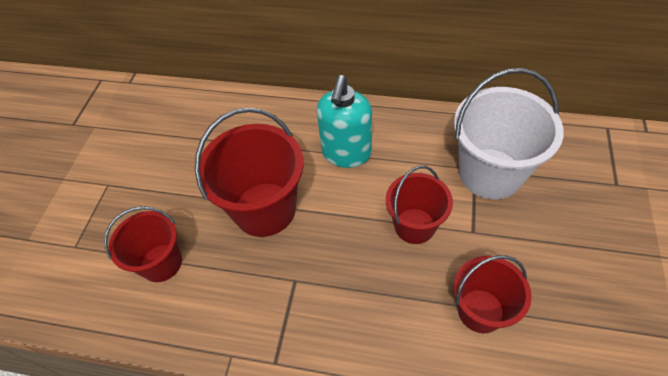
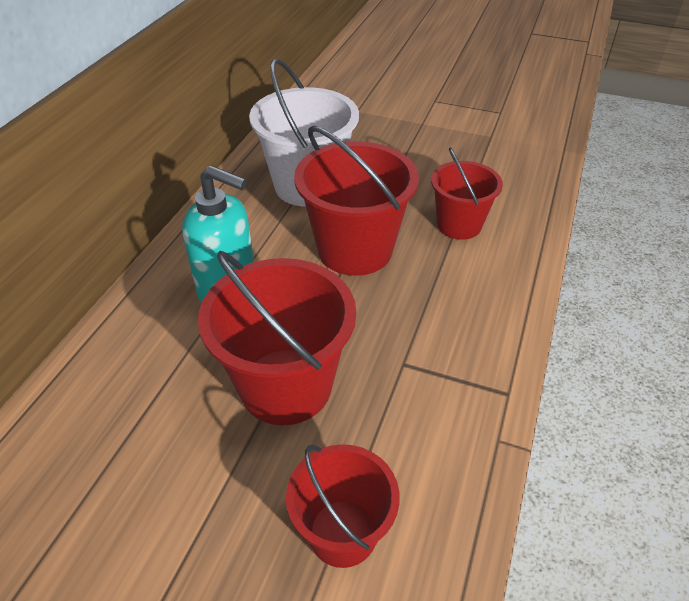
camera: 85 degrees left, 10 degrees down
red bucket [386,166,453,244] -> red bucket [294,126,419,276], size x1.61

